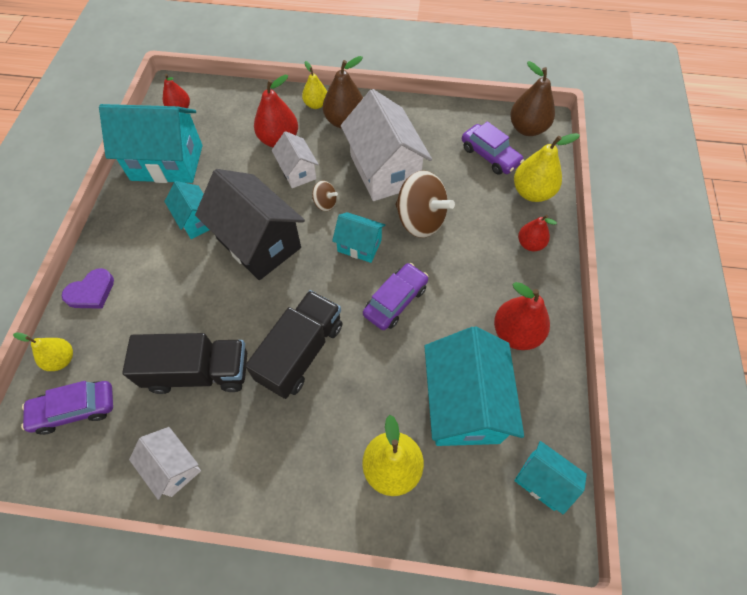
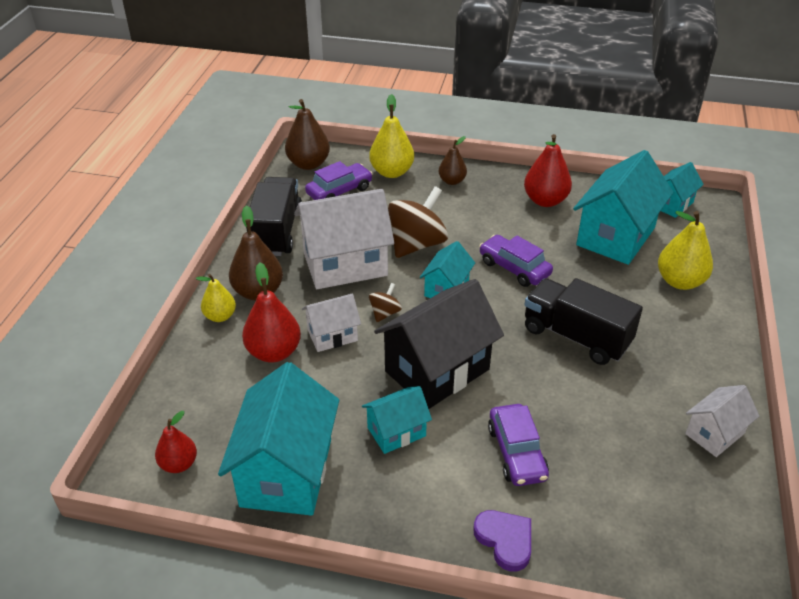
camera: 85 degrees left, 20 degrees down
yellow pear [13,333,73,371] -> none
purple car [21,381,113,435] -> purple car moved to [488,404,549,486]
black truck [122,333,247,394] -> black truck moved to [246,177,302,256]
turquoise house [424,327,524,446] -> turquoise house turned 60 degrees counterclockwise [573,150,673,265]
red pear [518,215,557,251] -> brown pear [438,136,467,185]

